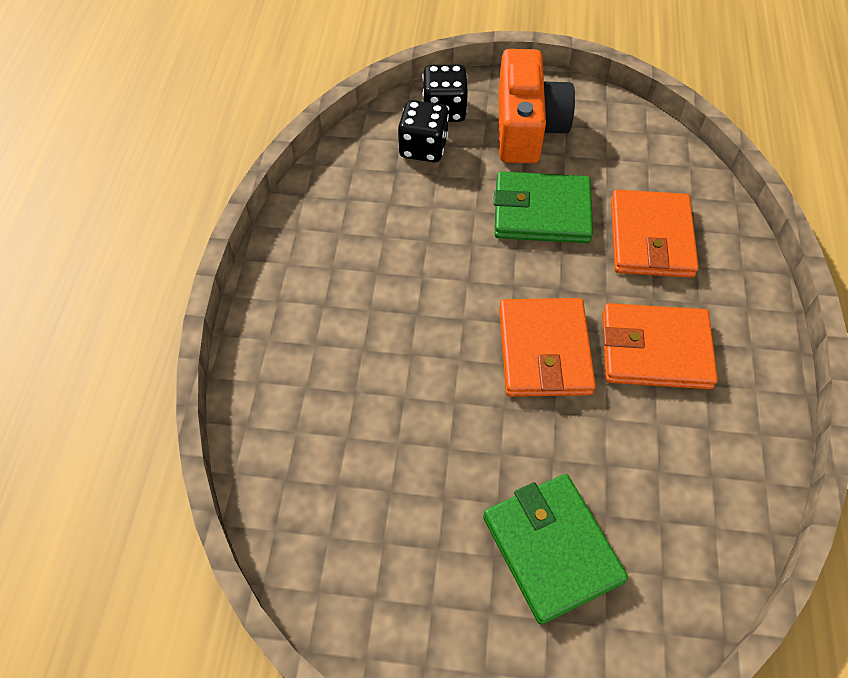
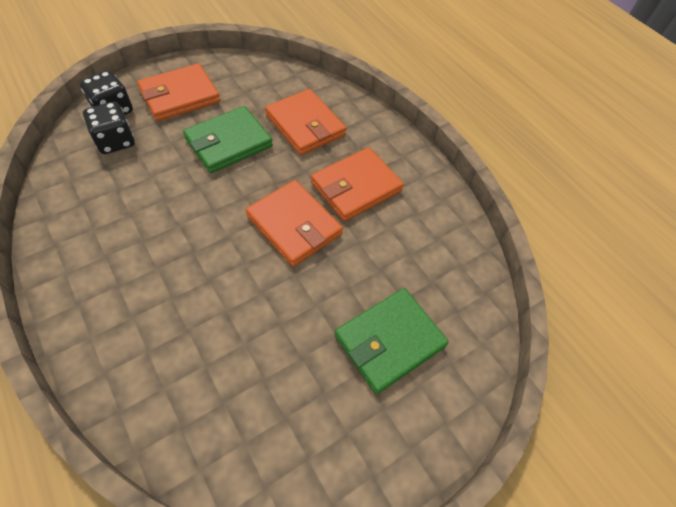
camera: 45 degrees left, 0 degrees up
green wallet [483,474,628,624] -> green wallet turned 60 degrees counterclockwise [335,288,448,394]
orange camera [498,49,575,164] -> orange wallet [137,63,220,121]

